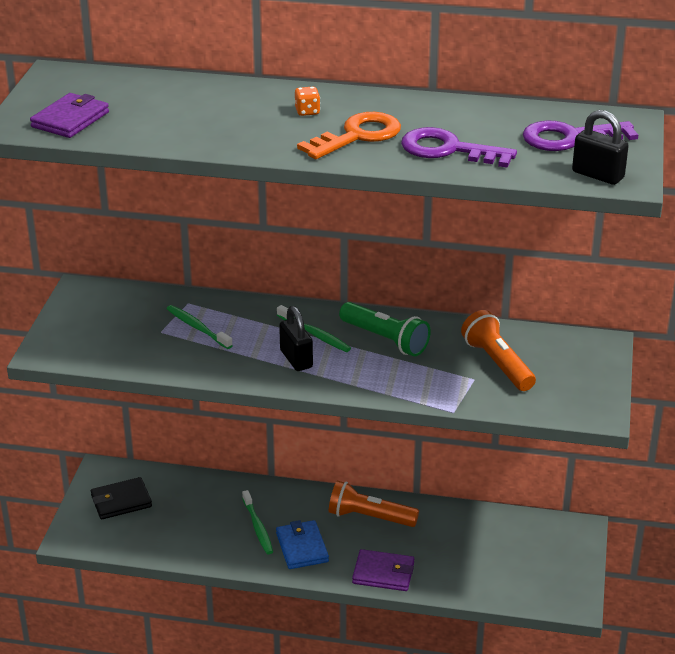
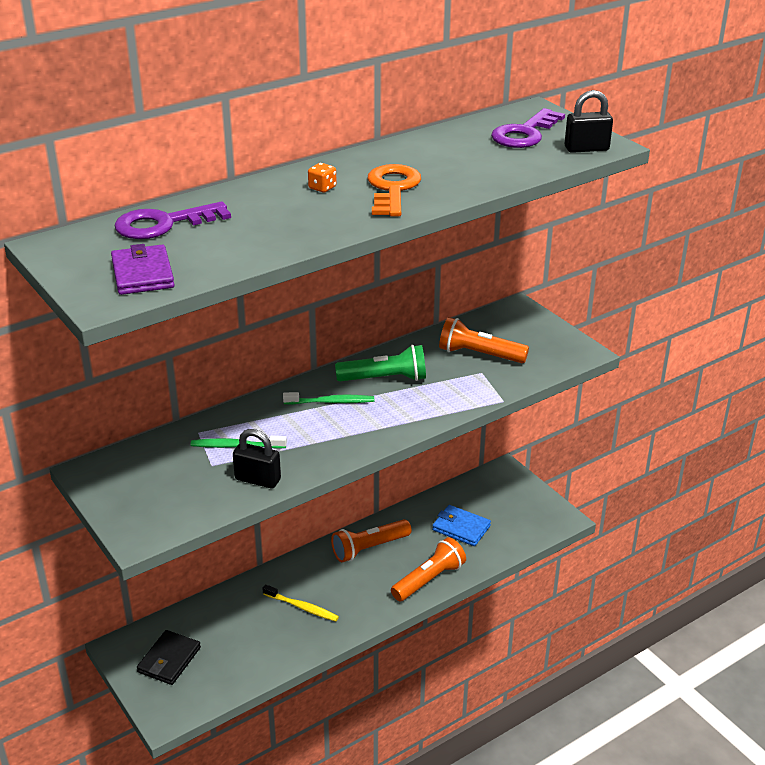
camera: 45 degrees left, 0 degrees up
green toothbrush [242,490,273,554] -> yellow toothbrush [262,584,339,622]
blue wallet [276,520,329,569] -> blue wallet moved to [432,505,491,546]
black padlock [279,306,313,371] -> black padlock moved to [233,429,281,488]
purple wallet [352,549,414,591] -> orange flashlight [391,537,466,601]
purple key [401,127,517,168] -> purple key moved to [114,201,231,239]

